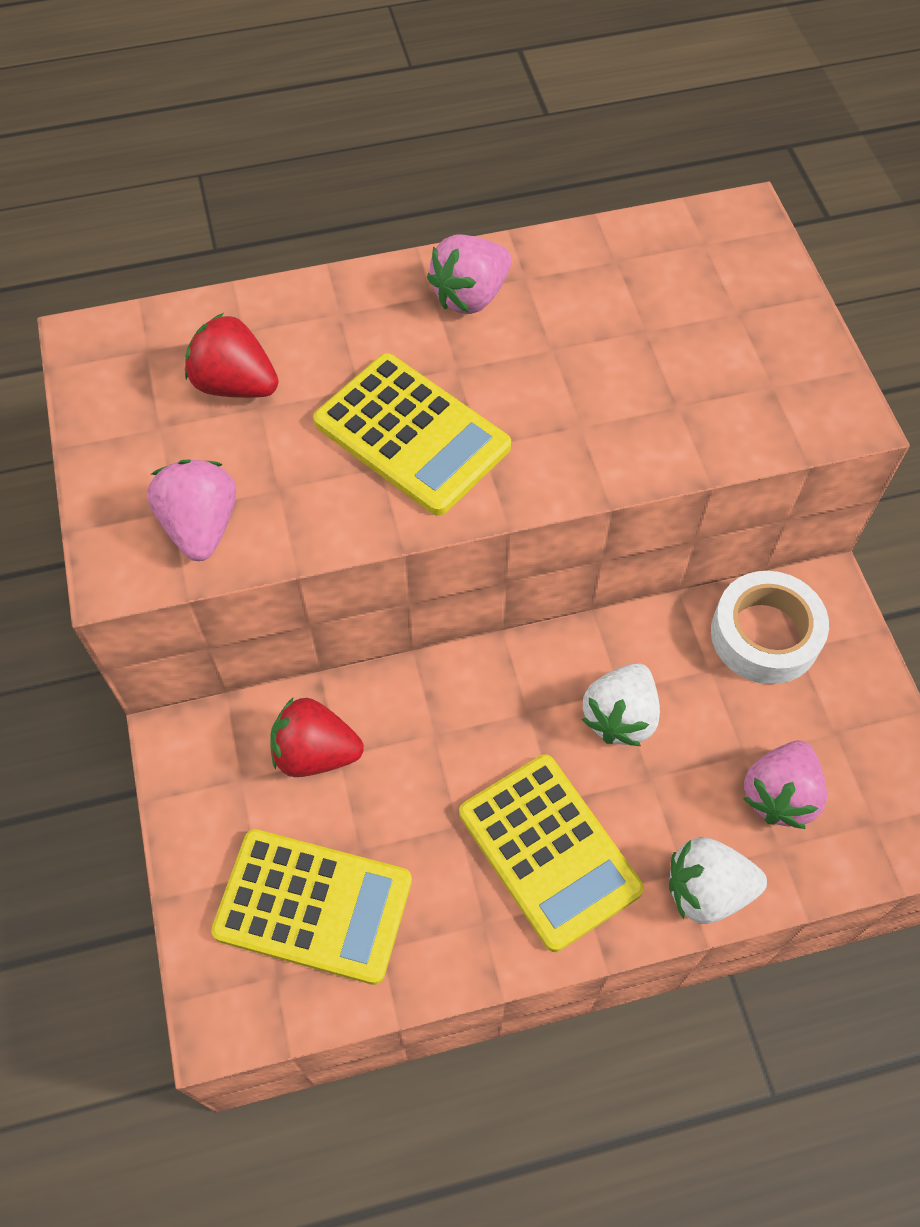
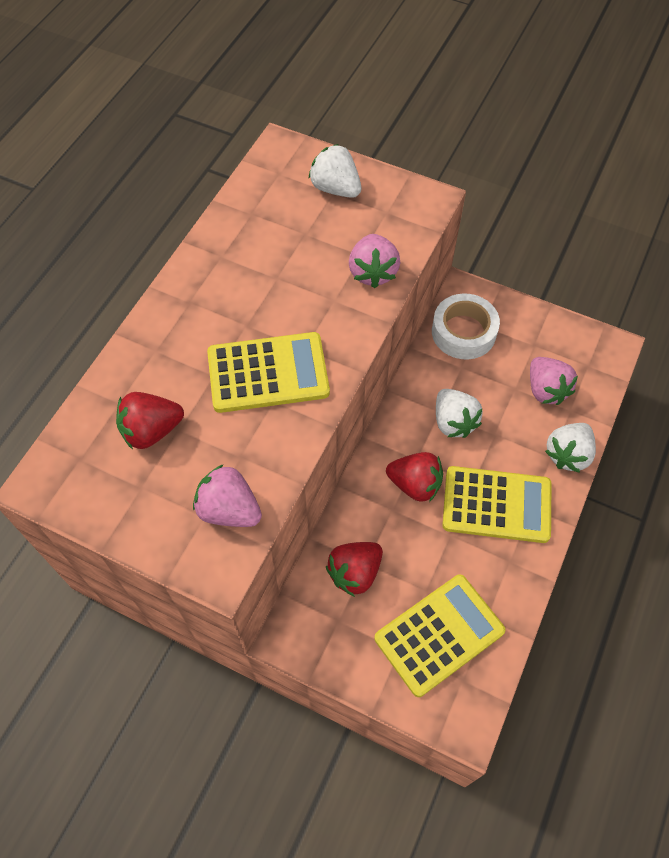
camera: 50 degrees left, 0 degrees up
pink strawberry [427,234,511,314] -> pink strawberry moved to [349,234,400,288]
none -> white strawberry [309,144,361,198]
none -> red strawberry [386,452,443,502]

